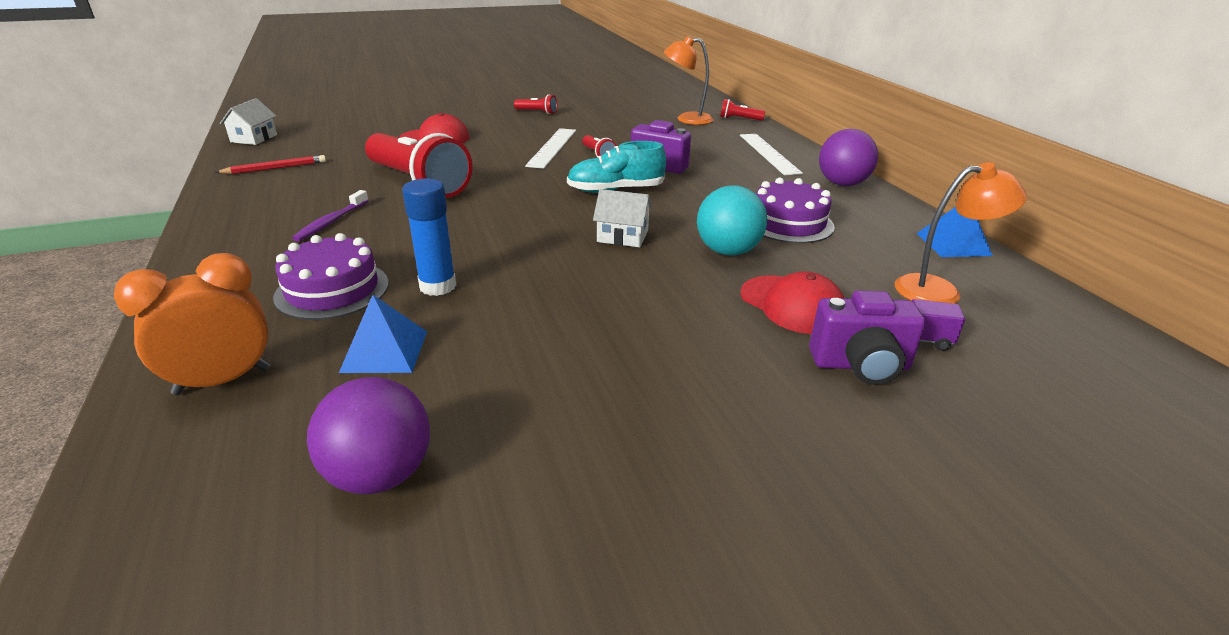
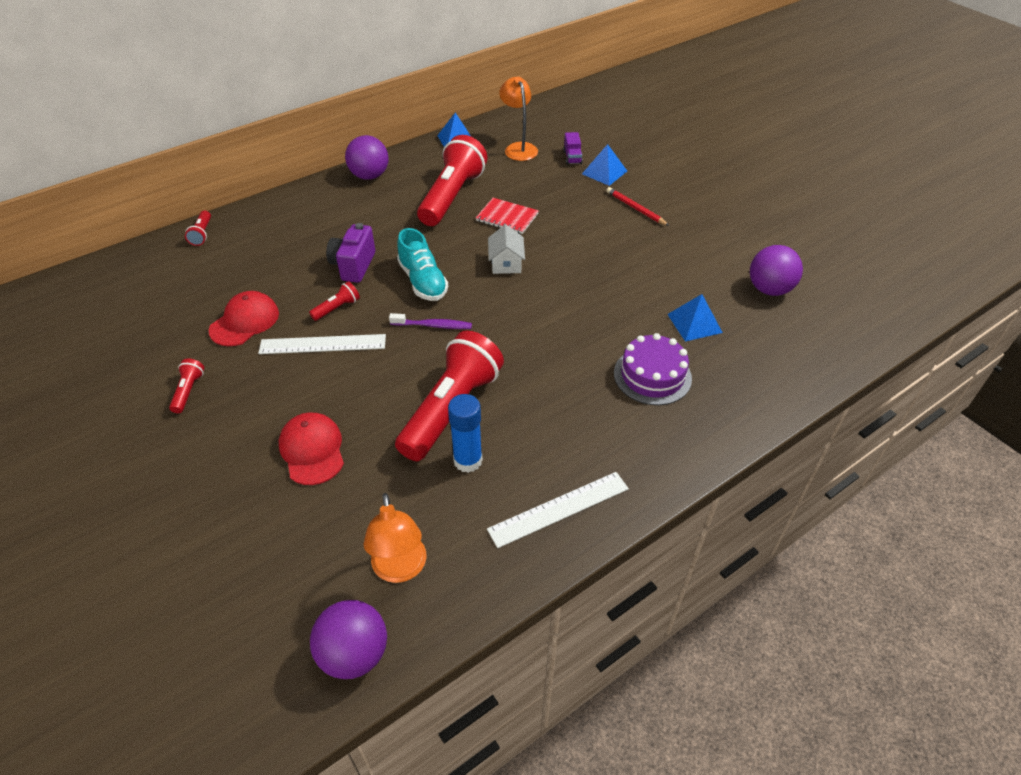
camera: 105 degrees left, 15 degrees up
orange clock [114,253,270,395] -> none
red pencil [215,155,326,174] -> red pencil moved to [606,187,669,226]
white house [220,98,277,145] -> purple ball [310,600,387,679]
purple toothbrush [292,190,369,241] -> purple toothbrush moved to [389,313,472,329]
blue glue stick [402,179,456,296] -> blue glue stick moved to [448,394,483,473]
orange lamp [664,36,714,125] -> orange lamp moved to [364,493,426,583]
turquoise ball [697,186,767,256] -> red notebook [476,198,539,234]
white ruler [740,134,803,175] -> white ruler moved to [487,472,629,548]
red cap [741,271,844,334] -> red cap moved to [209,291,279,346]
purple cake [756,178,835,243] -> red flashlight [417,135,487,226]
purple camera [809,291,925,384] -> blue pyramid [582,144,627,186]

